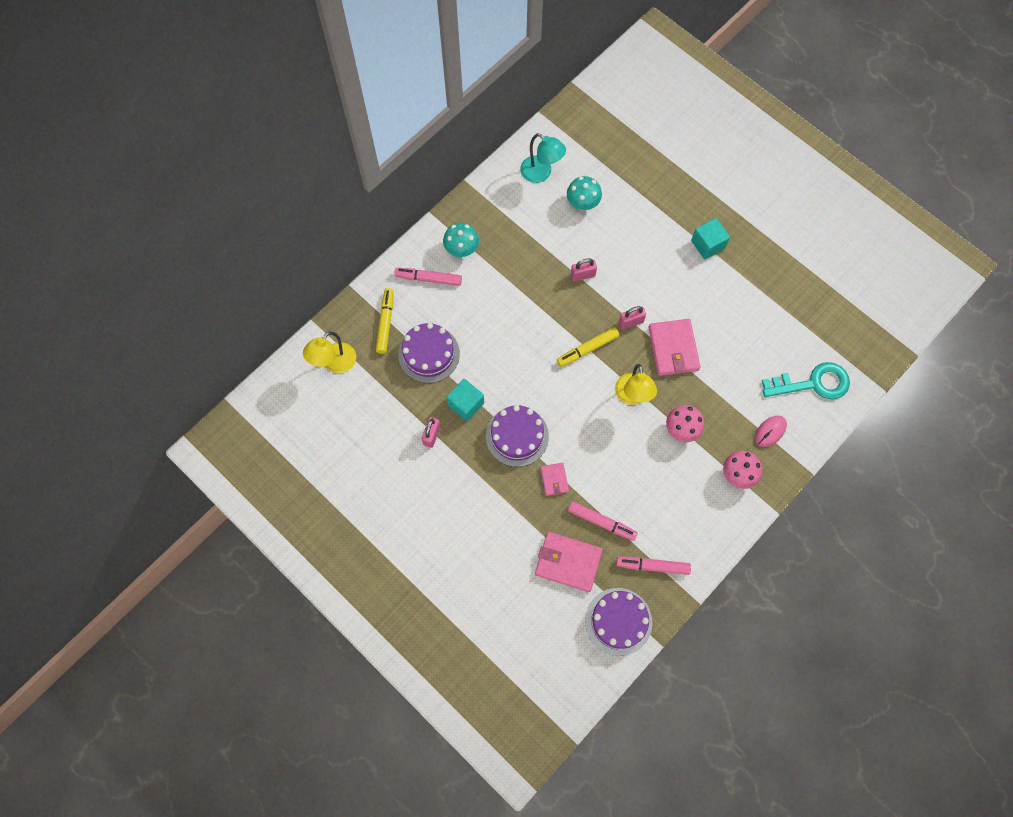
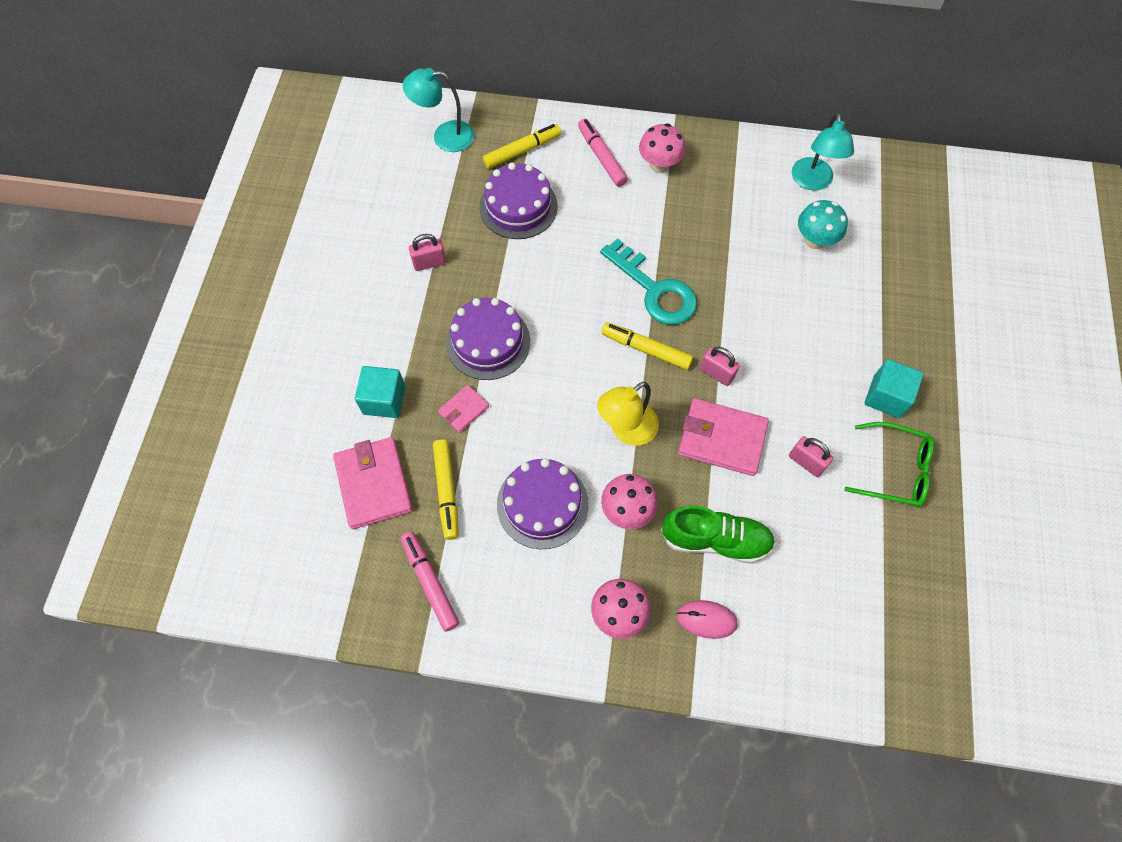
camera: 55 degrees right, 5 degrees down
yellow lamp [303,332,356,373] -> turquoise lamp [403,68,474,152]
turquoise mushroom [443,223,479,257] -> pink mushroom [639,123,685,173]
turquoise cube [446,379,484,421] -> turquoise cube moved to [355,366,406,418]
pink marker [568,501,638,541] -> yellow marker [433,439,459,540]
pink padlock [571,258,597,282] -> pink padlock moved to [789,436,833,477]
purple cake [585,588,652,656] -> purple cake moved to [497,458,589,549]
pink wallet [649,319,700,376] -> pink wallet turned 60 degrees clockwise [678,398,769,476]
turquoise key [762,362,850,400] -> turquoise key moved to [600,238,697,325]
none -> green shoe [661,505,775,564]
none -> green glasses [844,422,934,507]

